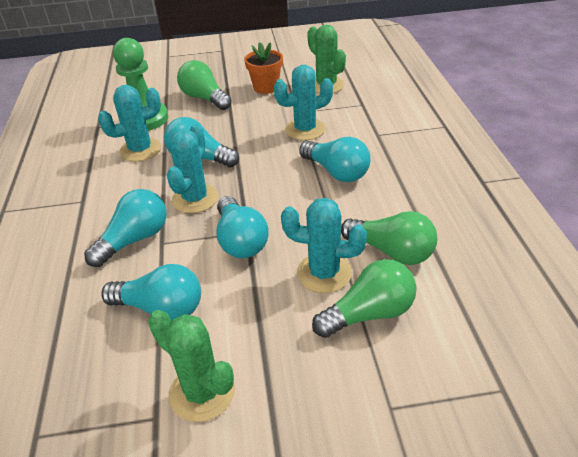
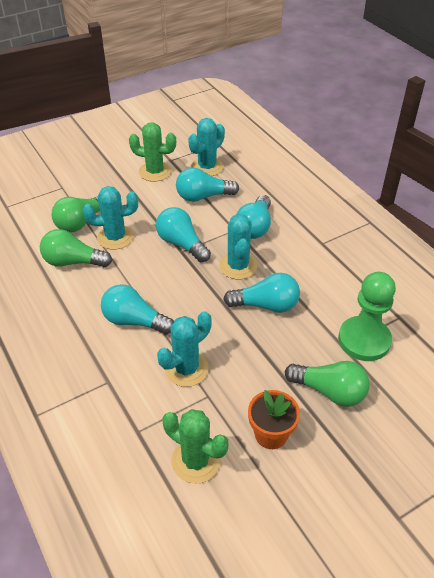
camera: 155 degrees right, 5 degrees up
turquoise cactus [98,85,161,162] -> turquoise cactus moved to [188,118,225,176]

